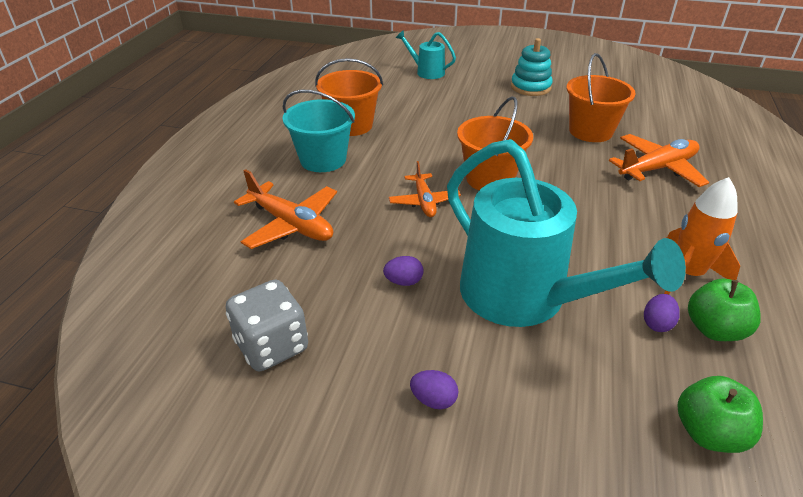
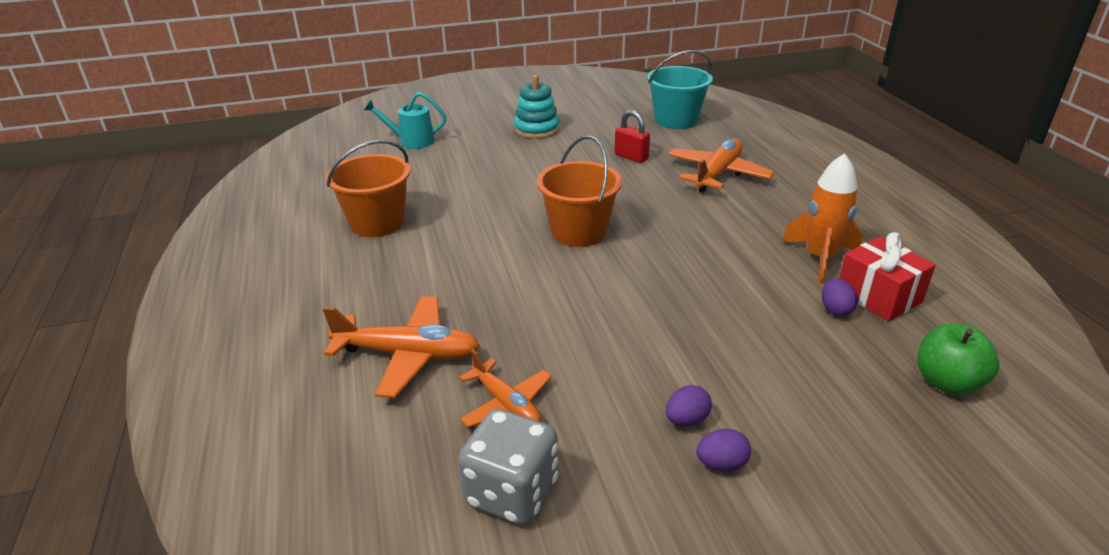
camera: 30 degrees left, 5 degrees down
turquoise bucket [283,90,355,172] -> turquoise bucket moved to [647,50,713,129]
purple egg [383,256,423,286] -> purple egg moved to [666,385,712,426]
orange plane [389,161,461,217] -> orange plane moved to [459,349,552,427]
turquoise watering can [447,139,686,327] -> none
orange bucket [566,53,636,142] -> red padlock [615,110,650,163]
green apple [688,279,761,341] -> red gift [839,232,936,322]

